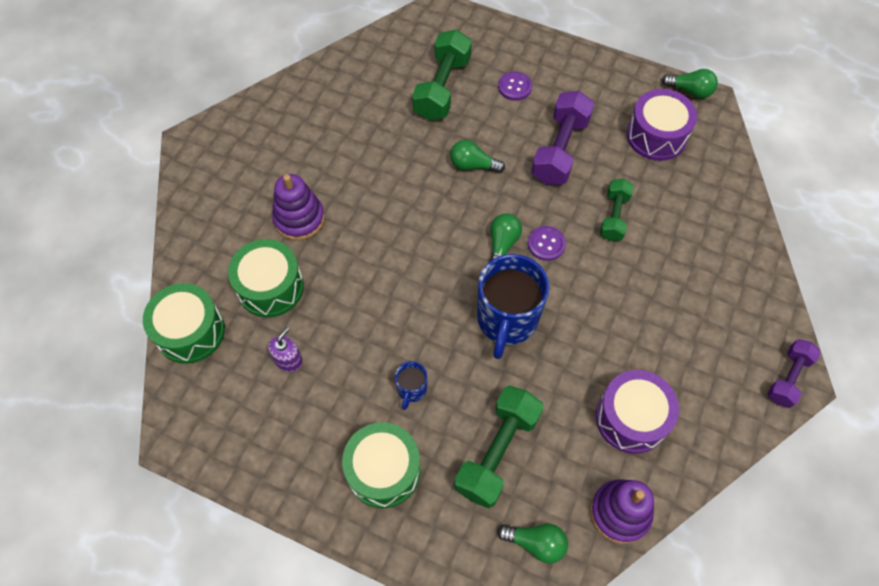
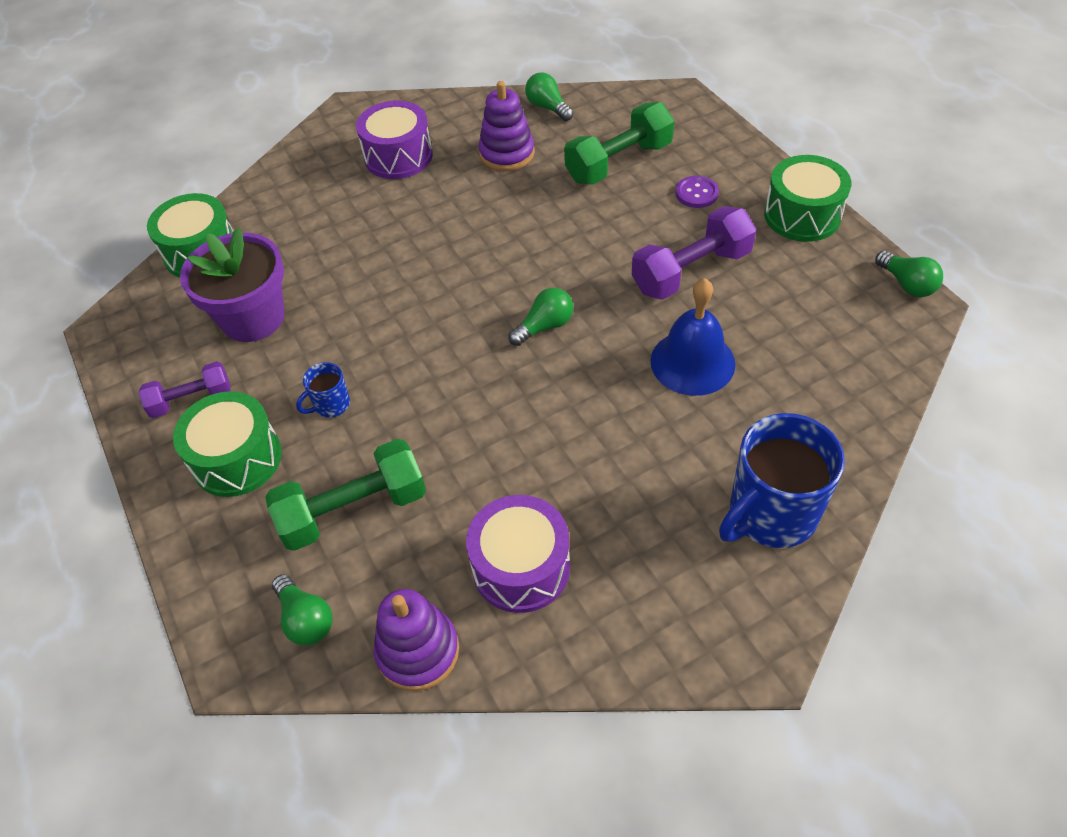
camera: 40 degrees right, 10 degrees down
green drum [228,239,304,317] -> green drum moved to [764,155,851,242]
purple soap dispenser [268,327,303,372] -> purple flower pot [180,228,284,342]
purple stacking toy [272,174,325,240] -> purple stacking toy moved to [478,81,535,171]
green light bulb [450,140,505,173] -> green light bulb moved to [525,73,573,121]
blue mug [477,254,550,359] -> blue mug moved to [719,413,845,548]
purple button [528,226,566,261] -> none
green dumbbell [600,179,634,241] -> blue bell [650,278,736,396]
purple drum [627,89,697,161] -> purple drum moved to [356,100,433,179]
purple dumbbell [767,339,821,408] -> purple dumbbell moved to [138,361,231,418]

